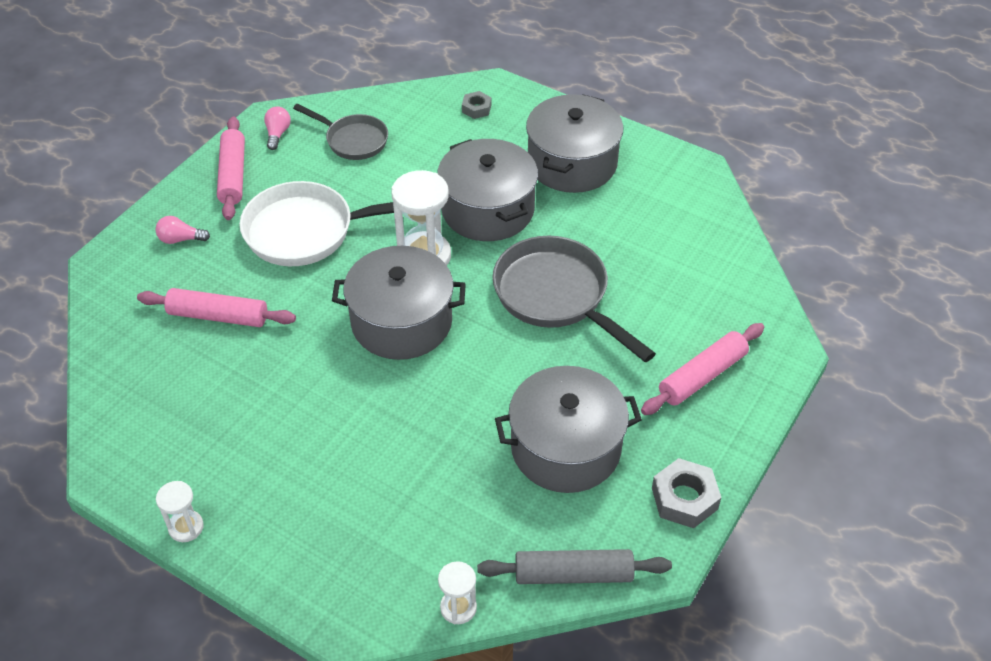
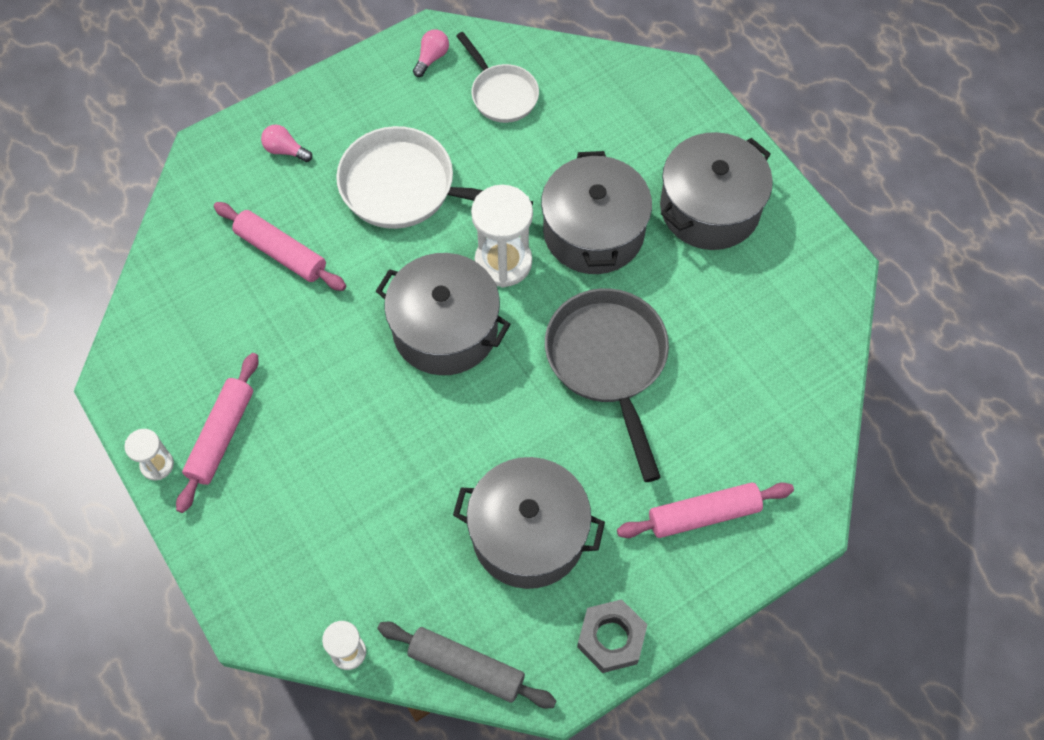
camera: 25 degrees right, 15 degrees up
pink rolling pin [217,117,245,220] -> pink rolling pin moved to [176,353,259,513]
grey pan [293,104,388,160] -> white pan [456,32,539,123]
grey nut [462,91,491,119] -> none

